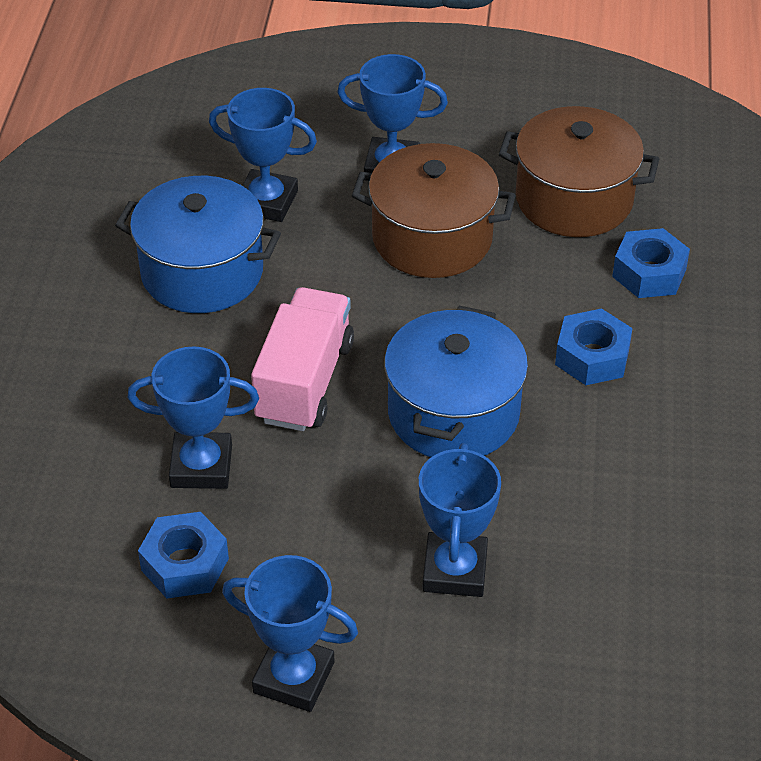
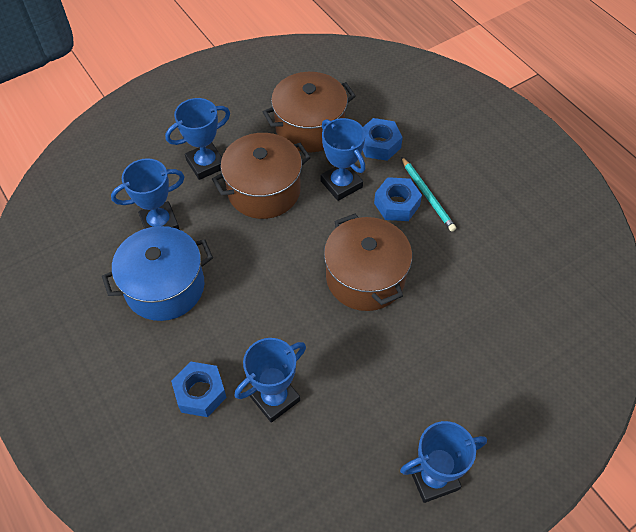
camera: 40 degrees left, 10 degrees up
blue nut [138,512,229,598] -> blue nut moved to [171,362,227,417]
pink truck [251,287,354,431] -> none
blue pot [384,306,528,457] -> brown pot [324,214,412,311]
blue trophy [419,443,501,597] -> blue trophy moved to [321,118,365,201]
none -> turquoise pencil [401,157,456,232]

